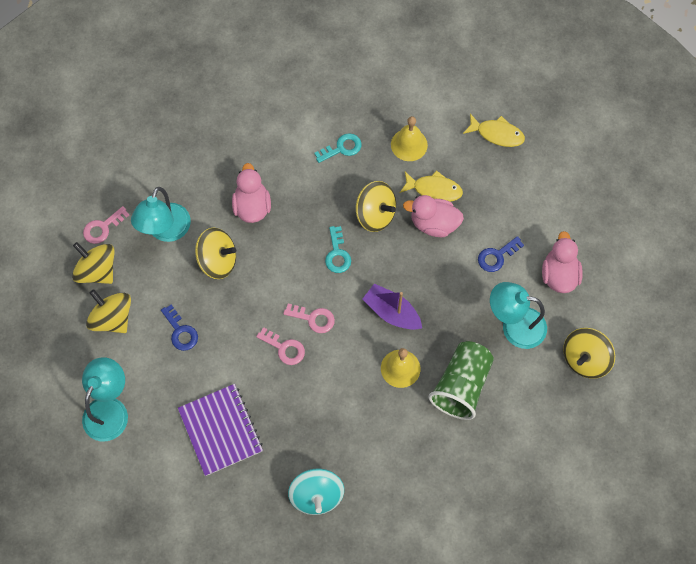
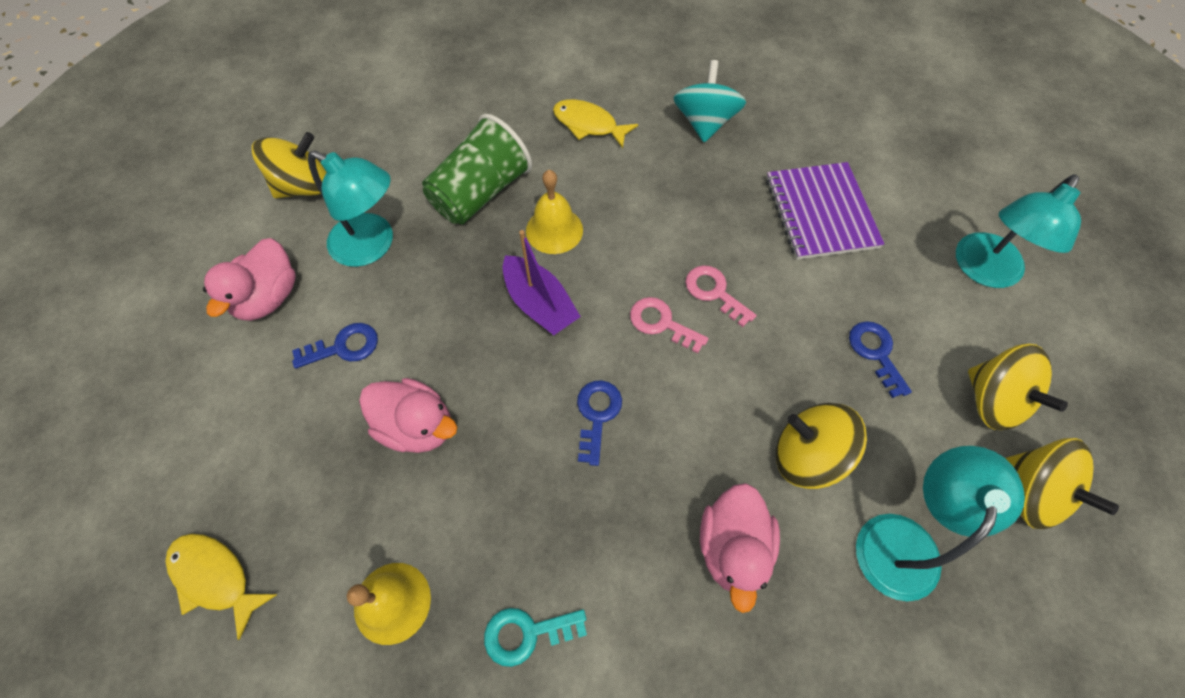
camera: 165 degrees left, 5 degrees down
pink key [83,206,129,244] -> none
turquoise key [325,226,351,273] -> blue key [577,380,622,466]
yellow spinning top [356,181,396,232] -> none
yellow fish [400,170,463,202] -> yellow fish moved to [553,99,638,148]

